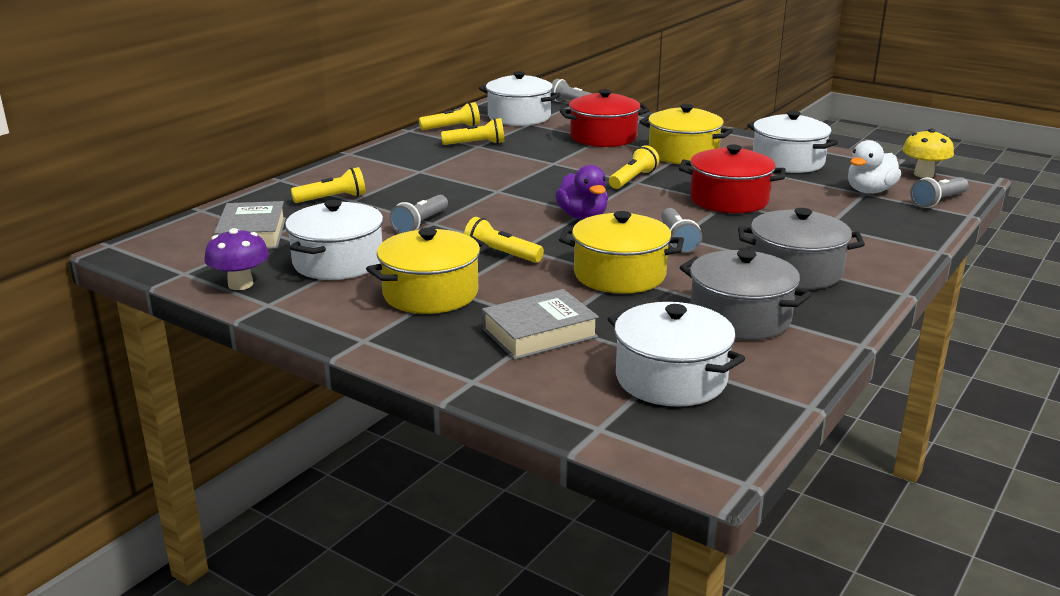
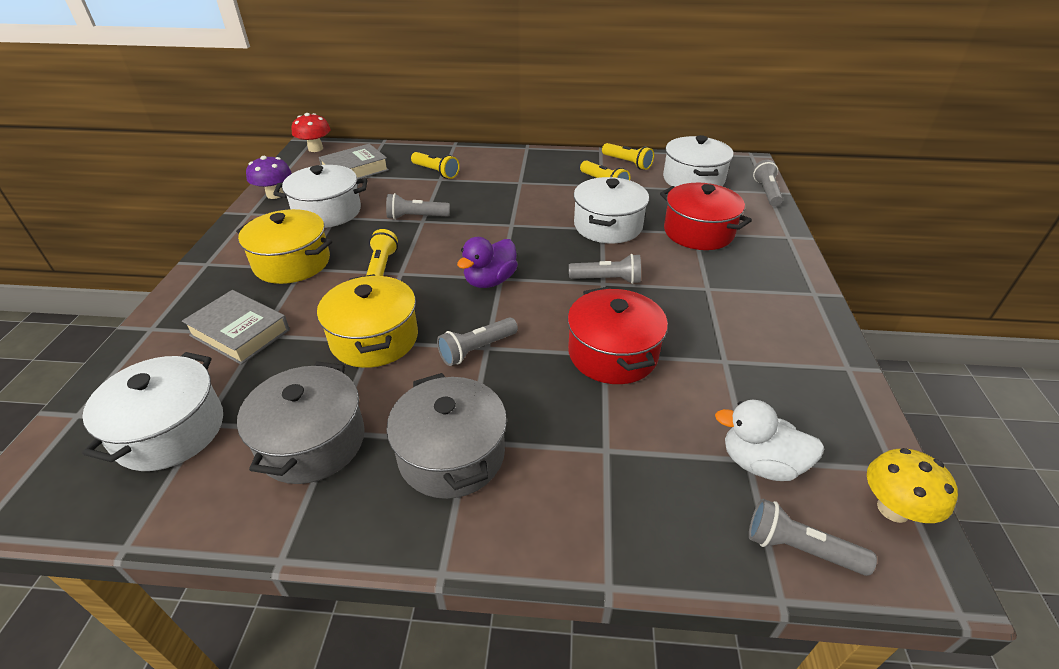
camera: 60 degrees right, 15 degrees up
yellow flashlight [609,145,659,189] -> grey flashlight [569,254,641,284]
yellow pot [639,104,733,164] -> none
white pot [747,111,838,173] -> white pot moved to [574,177,649,244]
none -> red mushroom [291,113,331,152]

